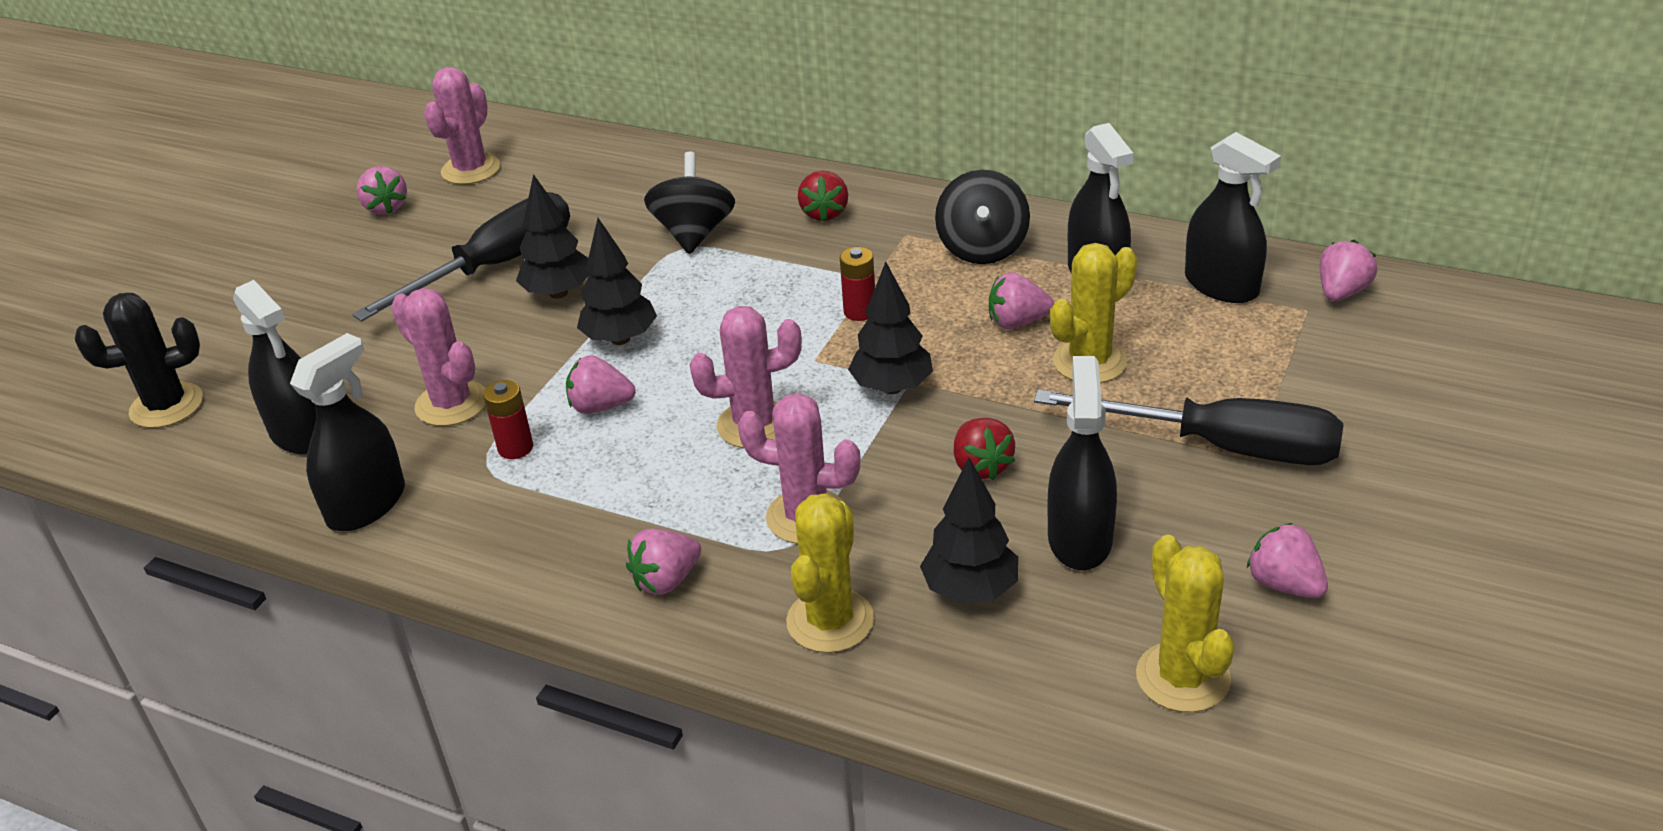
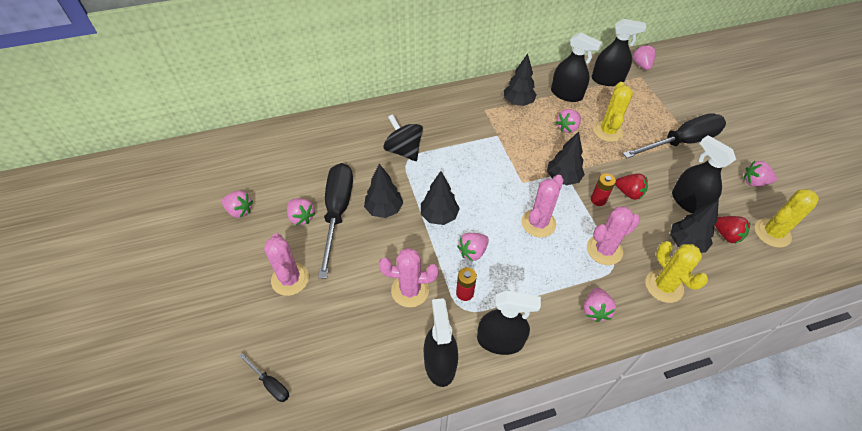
camera: 45 degrees left, 15 degrees up
black cactus [75,293,203,428] -> black screwdriver [239,354,289,402]
black spray bottle [233,280,316,454] -> black spray bottle moved to [477,291,541,355]
pink cactus [424,67,500,185] -> pink cactus moved to [264,234,309,296]
red strawberry [798,171,848,222] -> red strawberry moved to [715,216,750,244]
red battery [840,247,875,321] -> red battery moved to [591,173,616,206]
black spinning top [935,170,1030,264] -> black tree [504,54,537,106]
yellow cactus [1136,535,1234,712] -> yellow cactus turned 60 degrees counterclockwise [755,189,819,248]
none -> pink strawberry [287,198,316,225]

